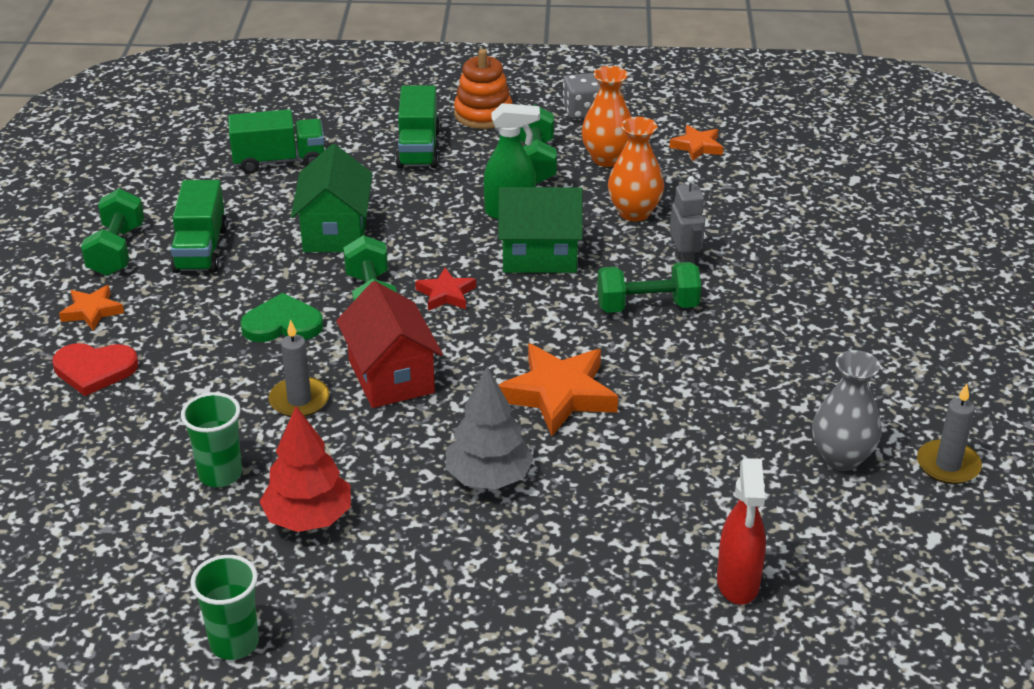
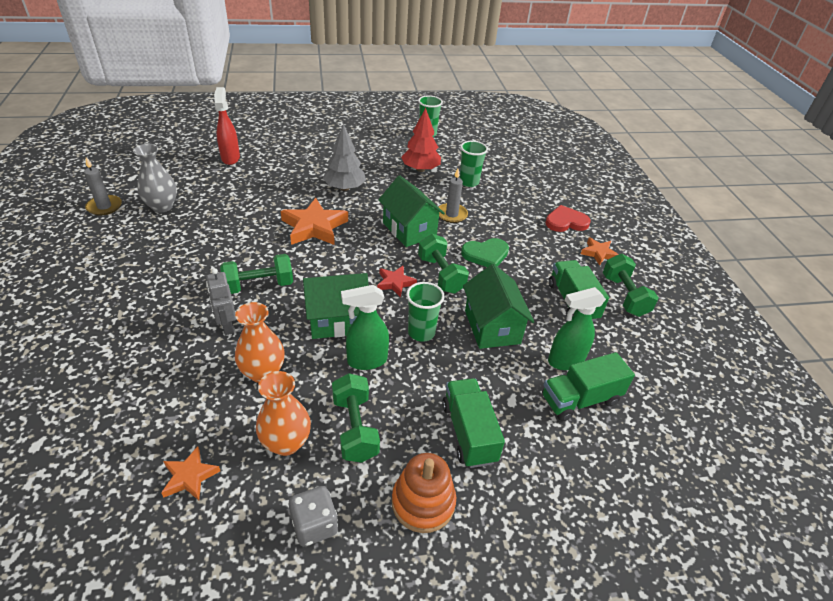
camera: 165 degrees right, 5 degrees up
red house [336,281,443,408] -> green house [378,175,445,247]
none -> green cup [406,282,444,342]
none -> green spray bottle [548,287,606,370]

